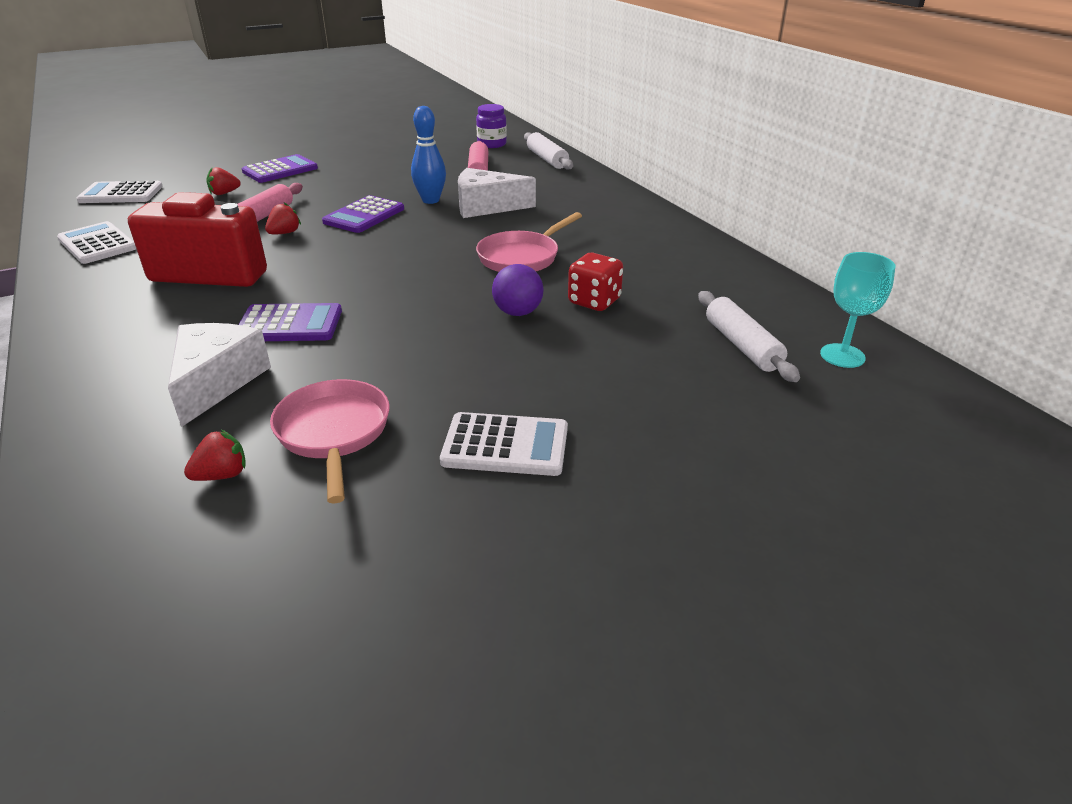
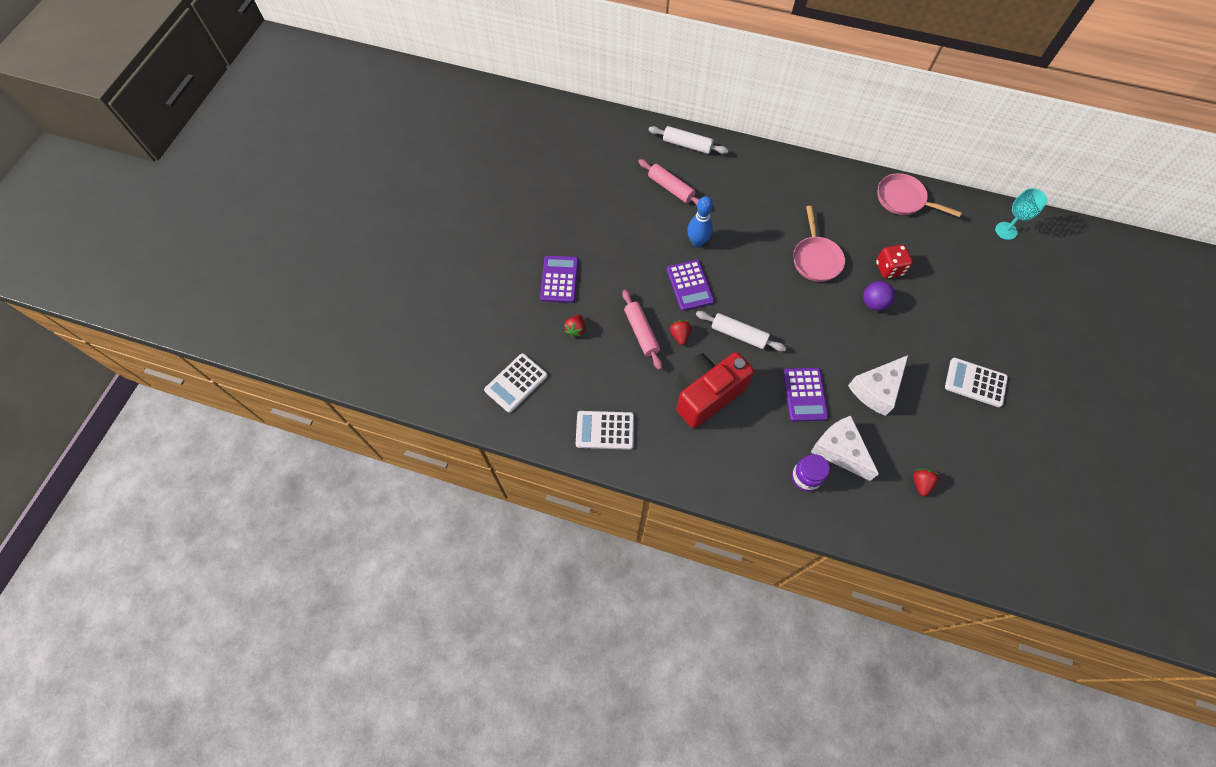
camera: 45 degrees left, 30 degrees up
purple calculator [238,303,342,341] -> purple calculator turned 135 degrees clockwise [783,368,829,422]
pink pan [270,379,390,503] -> pink pan moved to [877,173,962,217]
white calculator [440,412,568,476] -> white calculator turned 120 degrees counterclockwise [945,358,1008,407]
white cheese [458,168,536,218] -> white cheese moved to [848,355,908,416]
purple jar [476,104,507,148] -> purple jar moved to [792,454,830,491]
white rolling pin [698,291,800,382] -> white rolling pin moved to [696,311,786,351]

